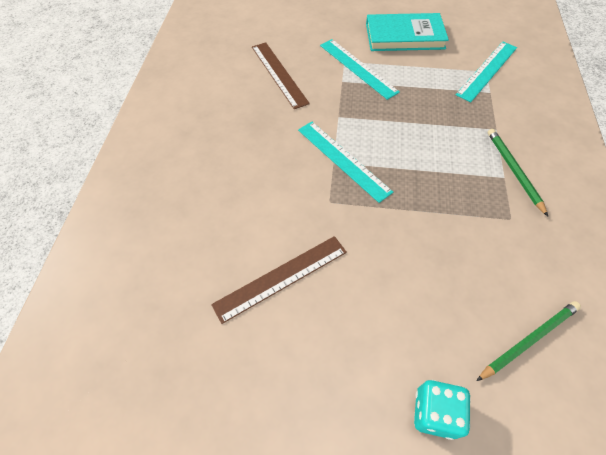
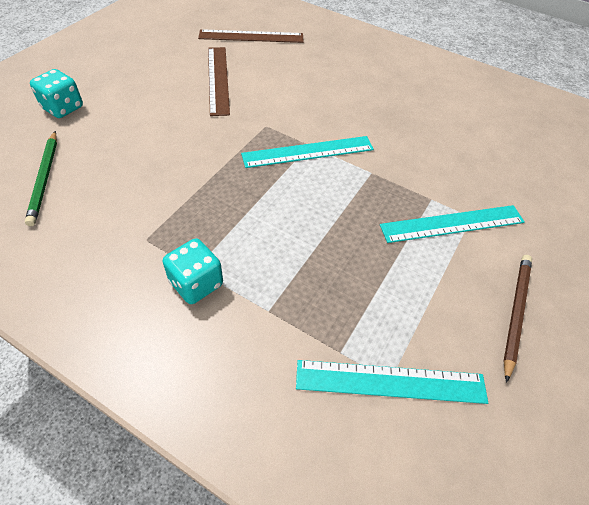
camera: 110 degrees right, 5 degrees down
brown ruler [252,42,310,109] -> brown ruler moved to [198,29,304,43]
turquoise book [366,13,449,51] -> brown pencil [503,255,532,383]
turquoise ruler [456,42,517,102] -> turquoise ruler turned 60 degrees counterclockwise [296,360,488,404]
green pencil [488,129,548,216] -> turquoise dice [163,238,223,304]

